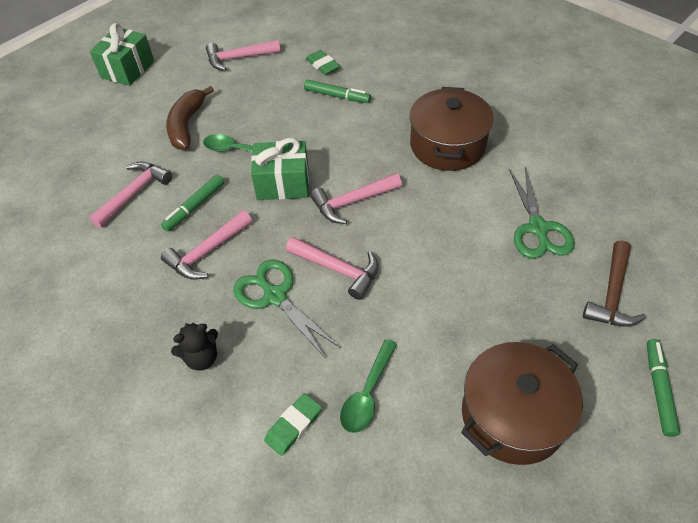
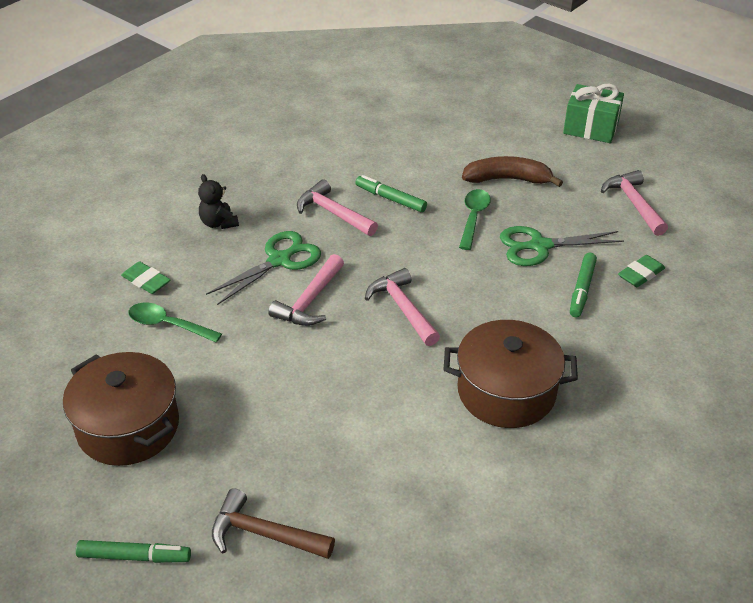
camera: 85 degrees right, 10 degrees down
pink hammer [90,162,172,228] -> none
green gift [251,138,309,200] -> none
green scissors [509,167,575,259] -> green scissors moved to [500,226,624,266]

